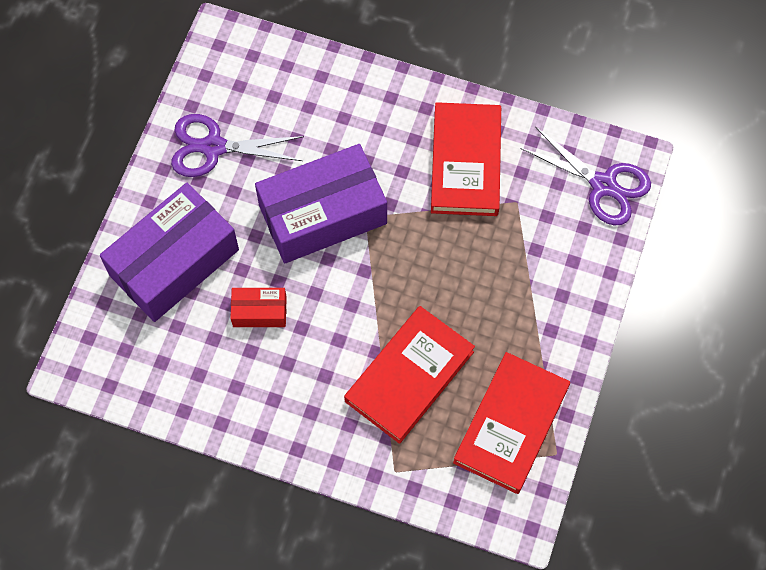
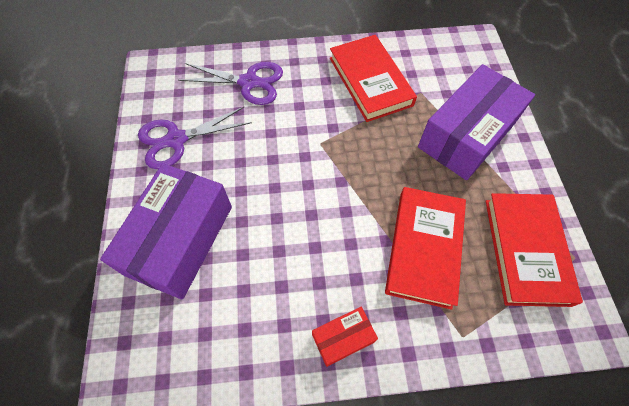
camera: 25 degrees left, 5 degrees down
red box [231,288,287,327] -> red box moved to [312,307,378,367]
purple box [255,144,387,263] -> purple box moved to [418,64,535,180]
purple scissors [520,127,651,226] -> purple scissors moved to [178,62,283,105]

